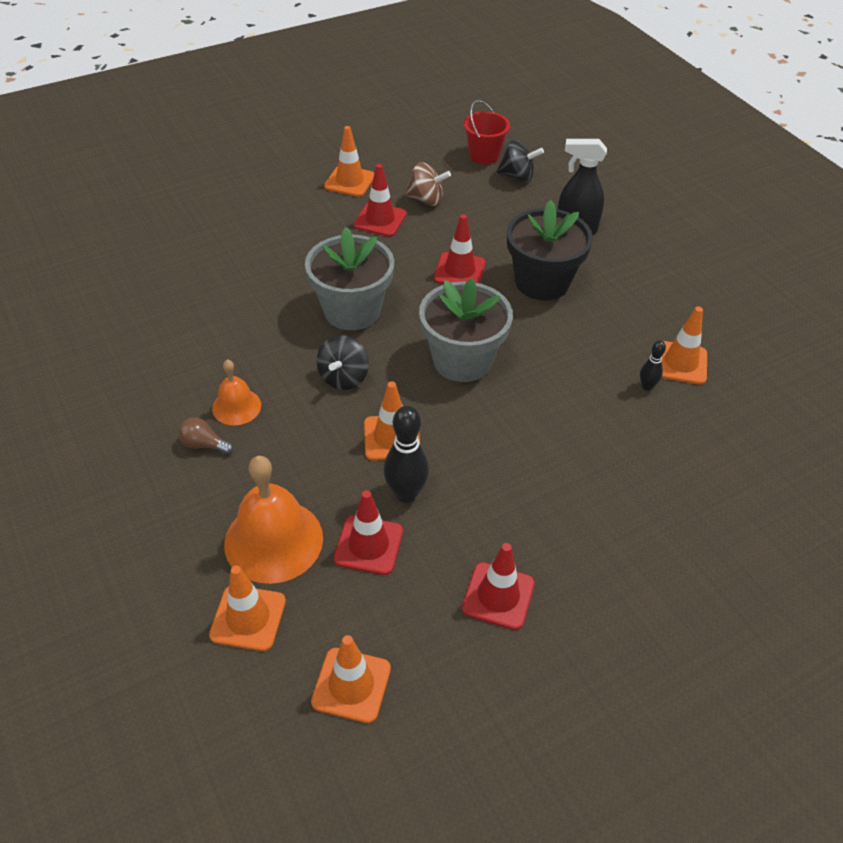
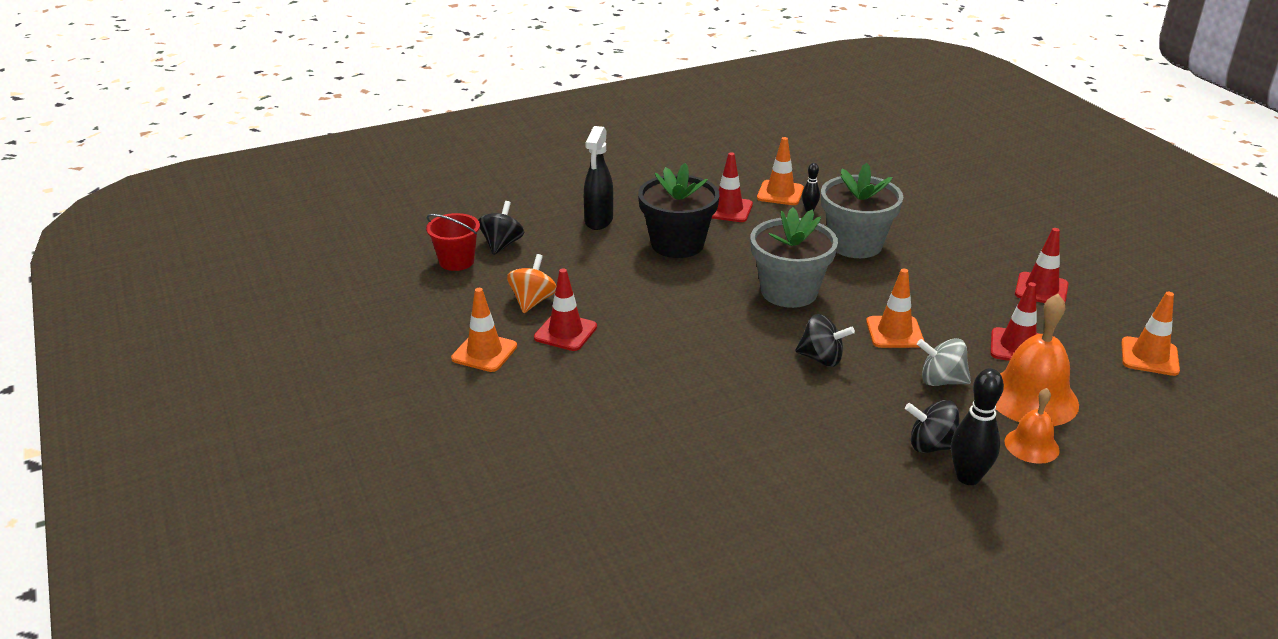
camera: 85 degrees left, 15 degrees down
brown light bulb [178,417,233,454] -> black spinning top [905,400,960,453]
orange traffic cone [209,565,286,651] -> none
orange bell [212,360,261,425] -> orange bell moved to [1004,388,1060,464]
grey flower pot [305,227,394,330] -> grey flower pot moved to [821,163,903,258]
black bowling pin [383,405,429,503] -> black bowling pin moved to [951,368,1004,485]
brown spinning top [405,162,451,206] -> orange spinning top [507,254,556,313]
red traffic cone [434,214,485,284] -> red traffic cone moved to [712,152,753,222]
none -> grey spinning top [917,338,971,386]

